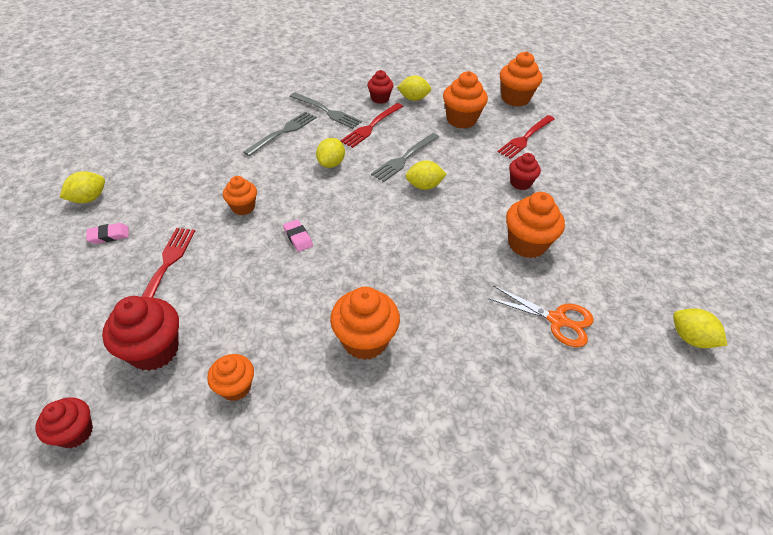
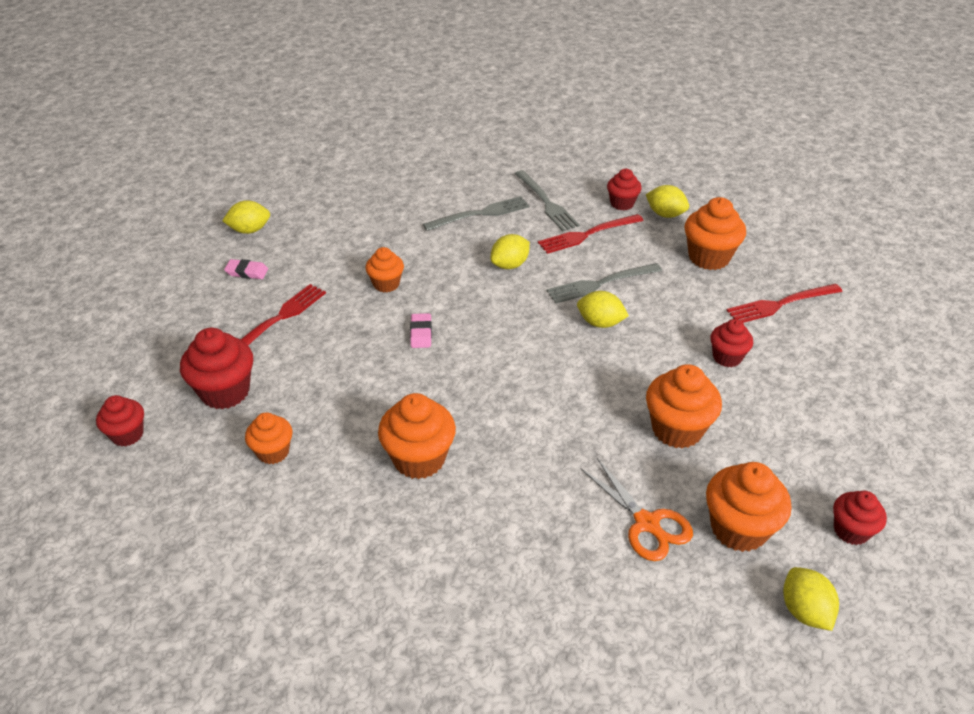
camera: 30 degrees right, 5 degrees down
orange cupcake [500,51,542,107] -> orange cupcake moved to [706,462,791,552]
none -> red cupcake [833,491,887,545]

